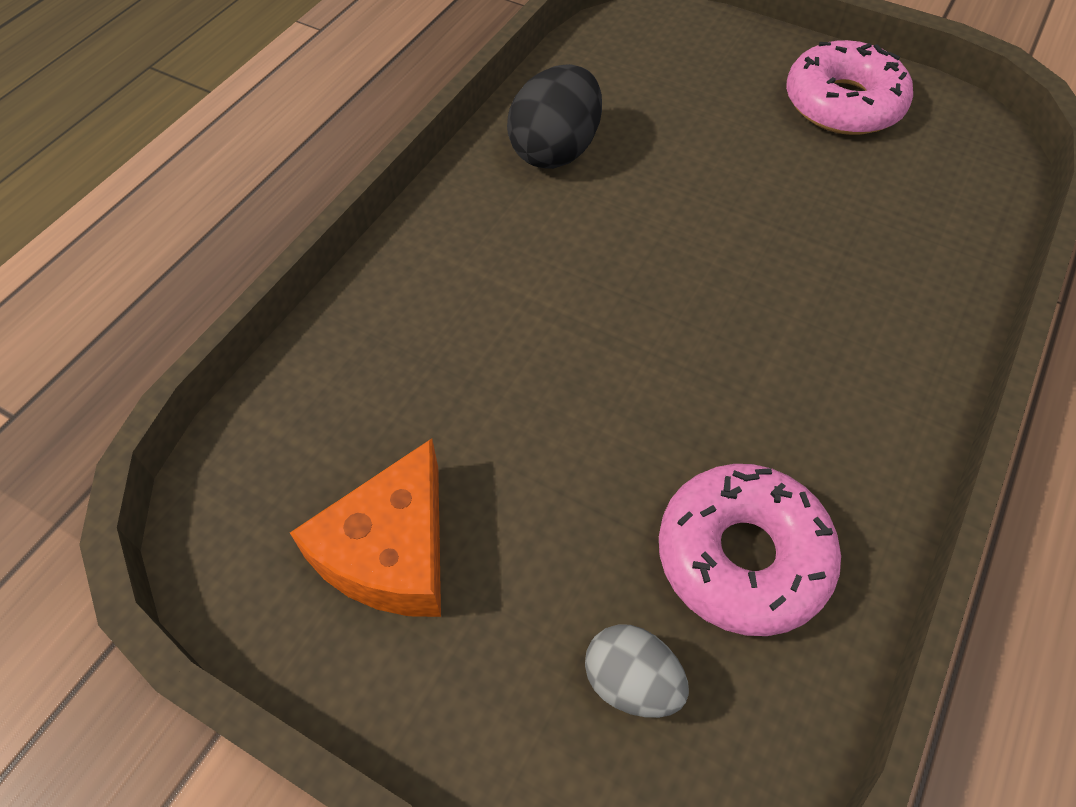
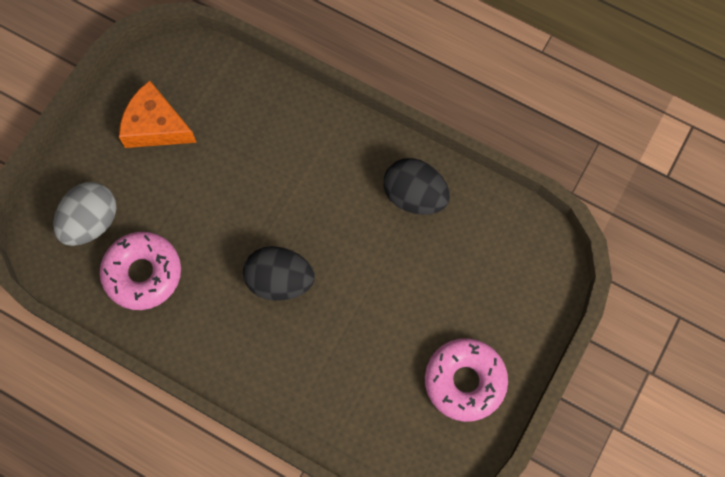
camera: 90 degrees right, 15 degrees up
grey egg [585,624,689,718] -> grey egg [53,182,117,246], size x1.60
none -> black egg [243,246,315,301]

